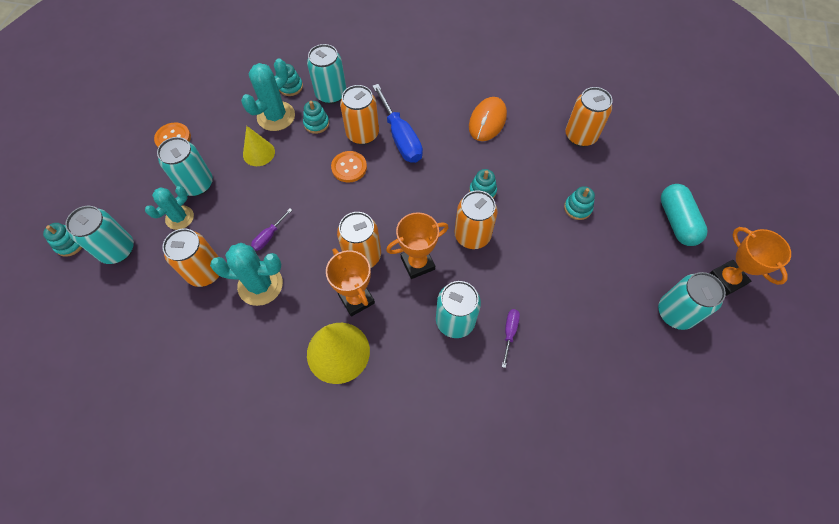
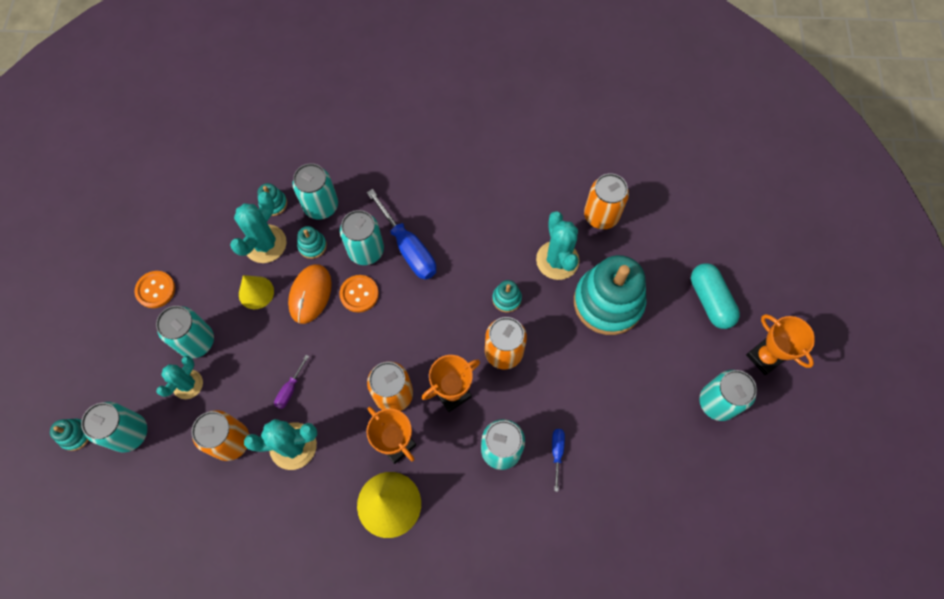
camera: 10 degrees left, 5 degrees up
orange can [340,85,379,145] -> turquoise can [340,210,384,265]
orange mouse [469,97,507,141] -> orange mouse moved to [288,264,332,324]
purple screwdriver [502,309,520,368] -> blue screwdriver [552,429,565,492]
turquoise stacking toy [564,186,595,220] -> turquoise stacking toy [574,255,646,335], size x2.39
none -> turquoise cactus [536,211,579,280]

